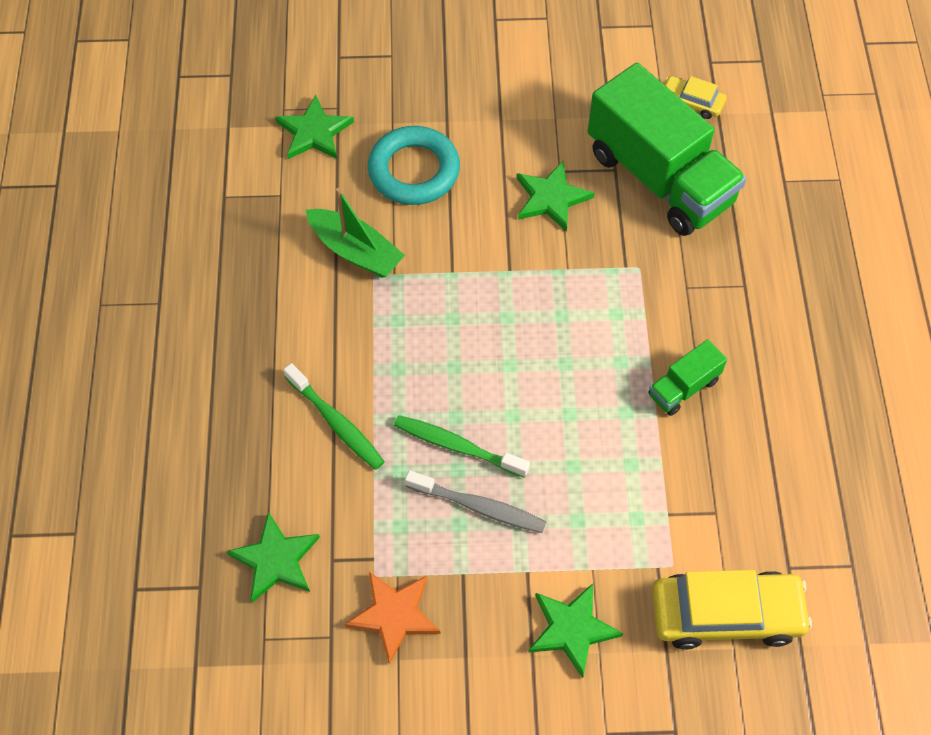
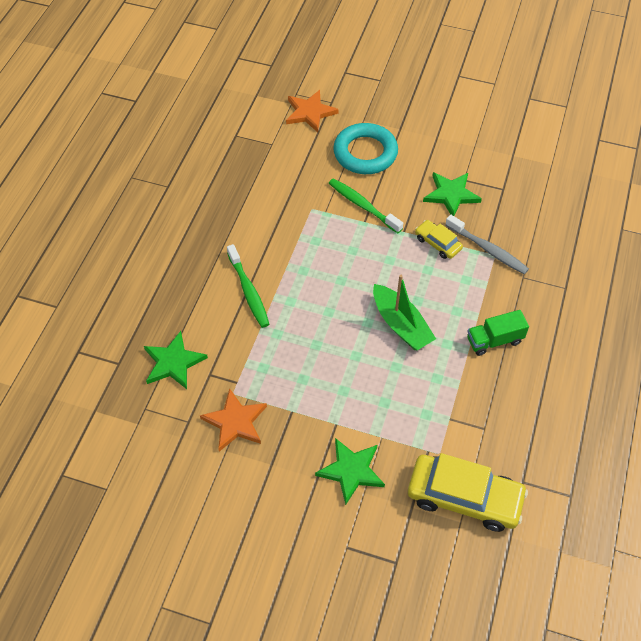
camera: 20 degrees right, 5 degrees down
green star [275,95,354,159] -> orange star [286,90,339,132]
green boat [306,188,405,278] -> green boat moved to [373,275,436,350]
green toothbrush [394,415,530,478] -> green toothbrush moved to [329,178,403,233]
grey toothbrush [405,470,546,533] -> grey toothbrush moved to [445,215,529,275]
green truck [588,63,747,236] -> none
yellow car [664,76,727,119] -> yellow car moved to [415,220,463,259]

